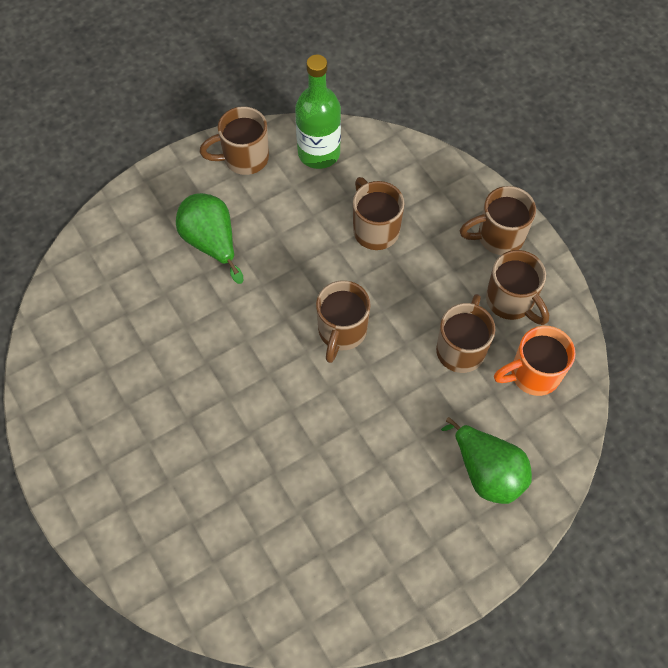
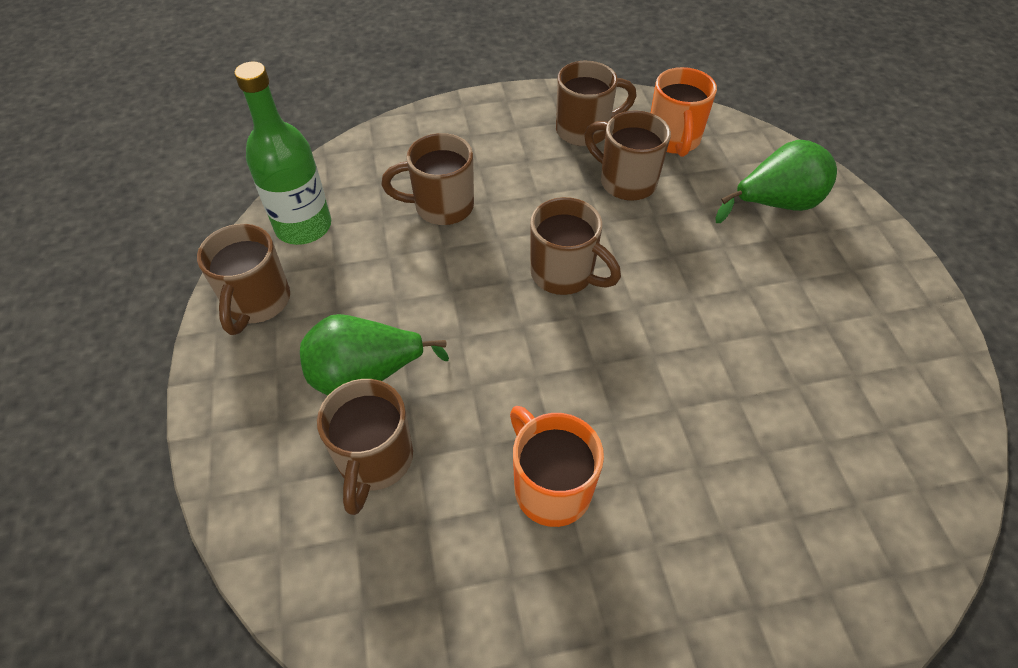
camera: 70 degrees left, 10 degrees down
brown mug [460,186,536,255] -> brown mug moved to [317,379,413,515]
none -> orange mug [510,406,604,527]

